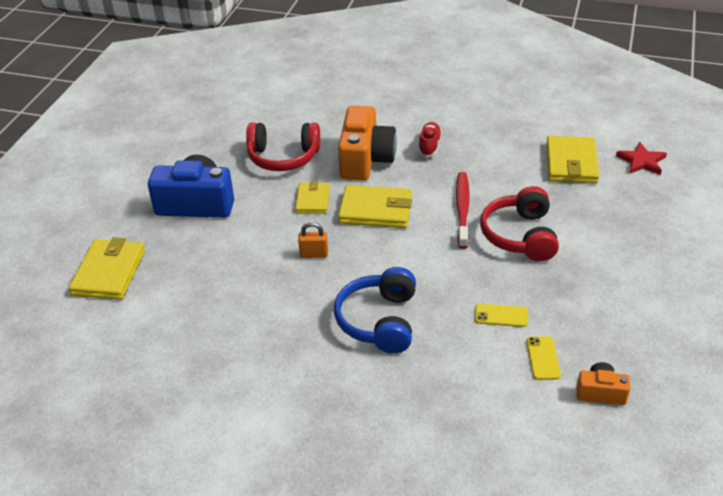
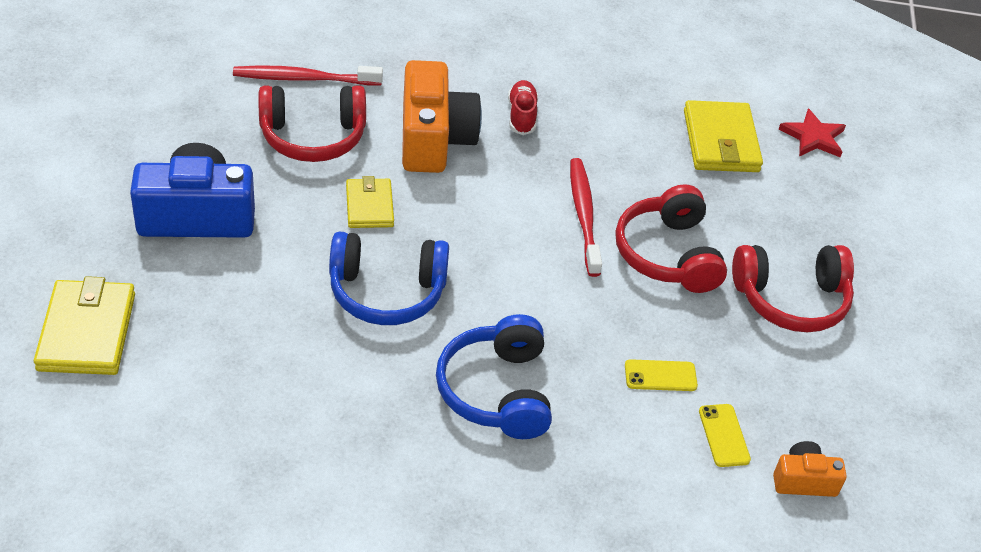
camera: 15 degrees left, 5 degrees up
orange padlock [298,222,328,258] -> blue headphones [329,232,449,325]
yellow wallet [338,185,412,228] -> none
none -> red toothbrush [233,66,383,85]
none -> red headphones [732,245,854,333]

